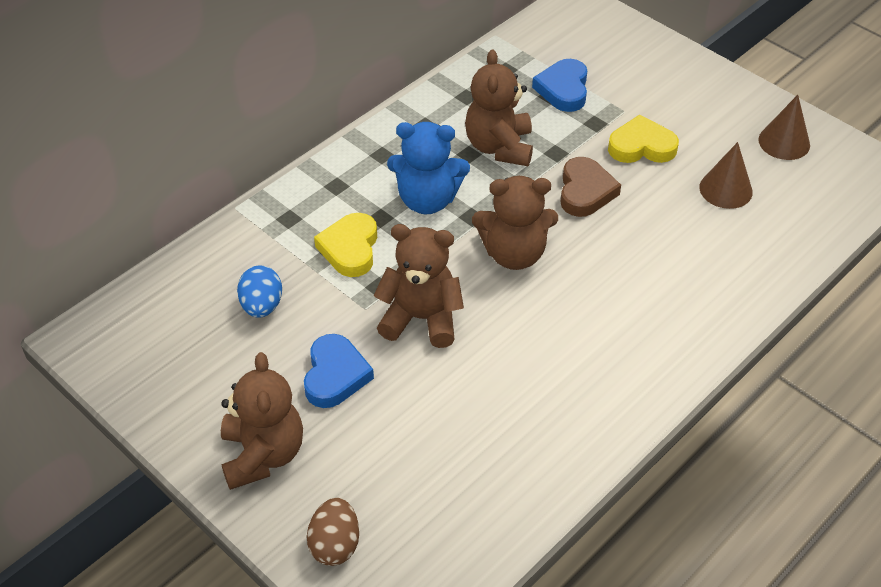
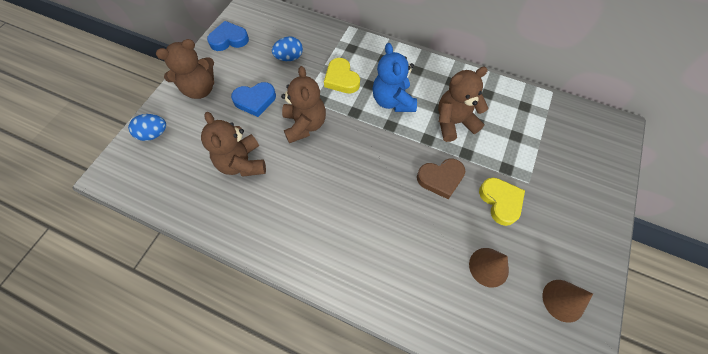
camera: 70 degrees right, 15 degrees up
brown egg [307,498,359,566] -> blue egg [128,114,166,141]
yellow heart [314,213,377,277] -> yellow heart turned 105 degrees counterclockwise [324,58,360,93]
brown teddy bear [472,176,558,270] -> brown teddy bear moved to [201,112,266,177]
blue heart [532,59,587,112] -> blue heart moved to [207,21,249,51]

